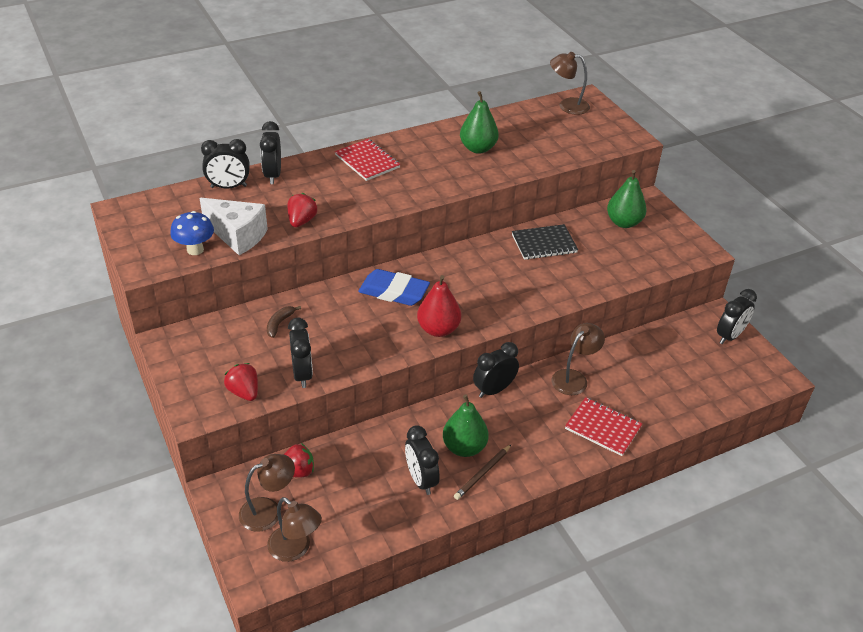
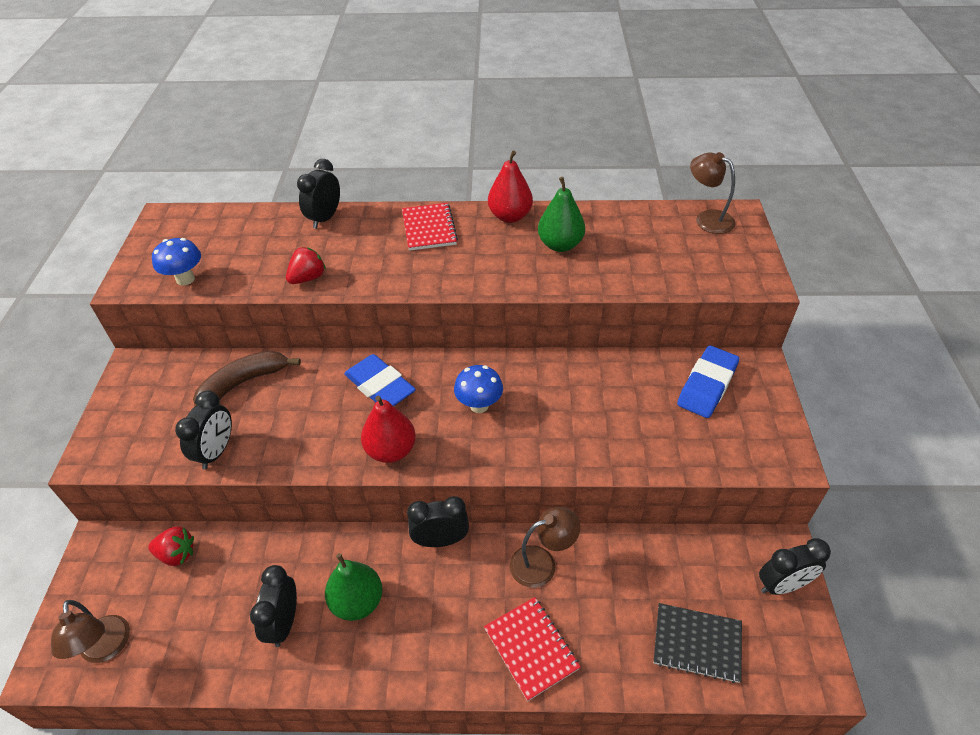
camera: 30 degrees right, 5 degrees up
white cheese [200,198,268,255] -> none
black clock [201,139,250,189] -> none
red strawberry [224,363,258,401] -> none
brown lamp [239,454,295,532] -> none
brown banana [267,306,301,338] -> brown banana [193,351,301,406], size x1.93
brown pencil [454,444,512,500] -> none
black notebook [512,224,578,260] -> black notebook moved to [653,603,742,683]
green pear [607,170,646,228] -> blue eraser [677,346,739,418]
none -> blue mushroom [454,365,503,413]
none -> red pear [488,151,533,223]

